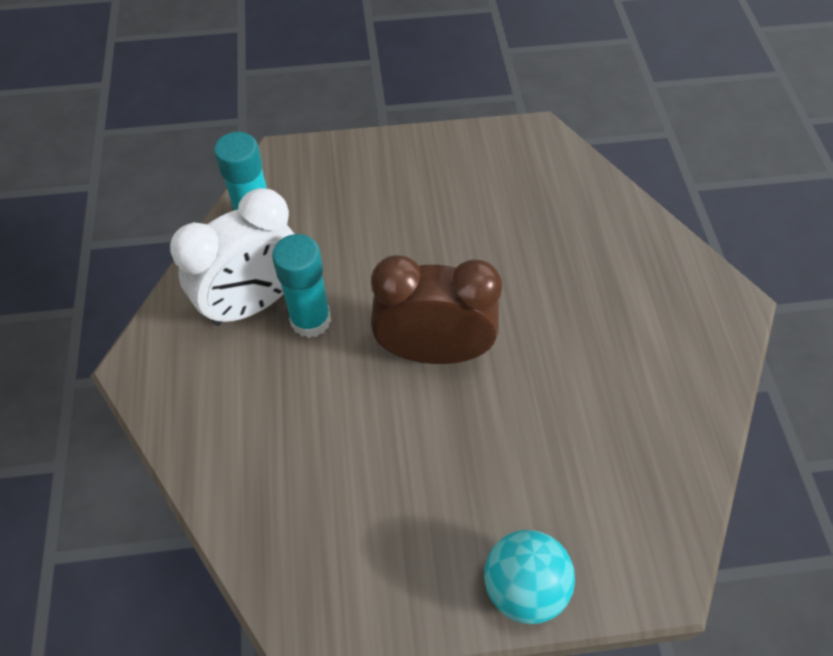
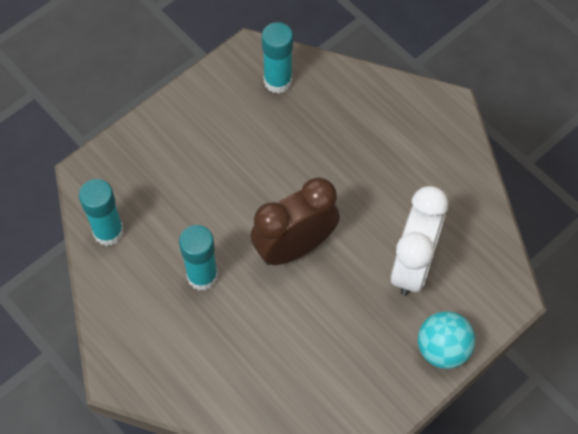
camera: 35 degrees left, 5 degrees up
white clock [170,188,294,326] -> white clock moved to [391,186,448,296]
none -> turquoise glue stick [262,22,293,93]

